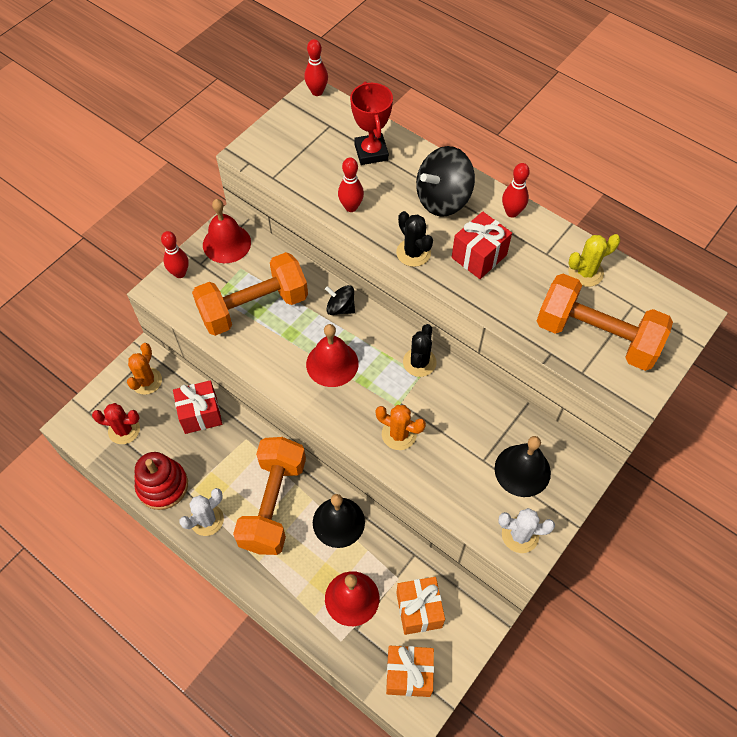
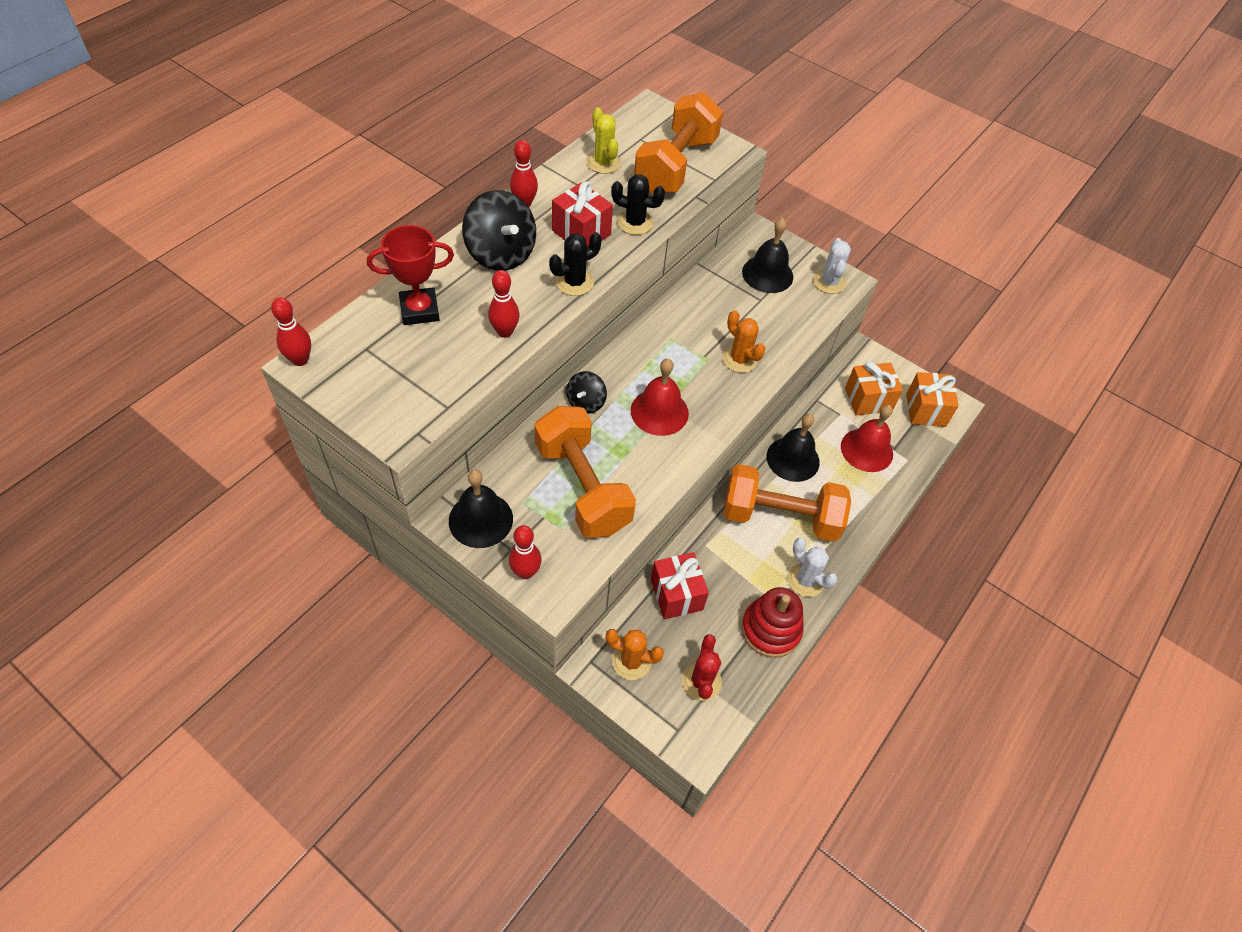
camera: 95 degrees left, 5 degrees down
red bell [203,199,251,263] -> black bell [449,469,513,548]
orange cactus [376,405,426,450] -> orange cactus turned 60 degrees counterclockwise [722,310,766,373]
black cactus [403,324,437,377] -> black cactus moved to [611,174,665,235]

